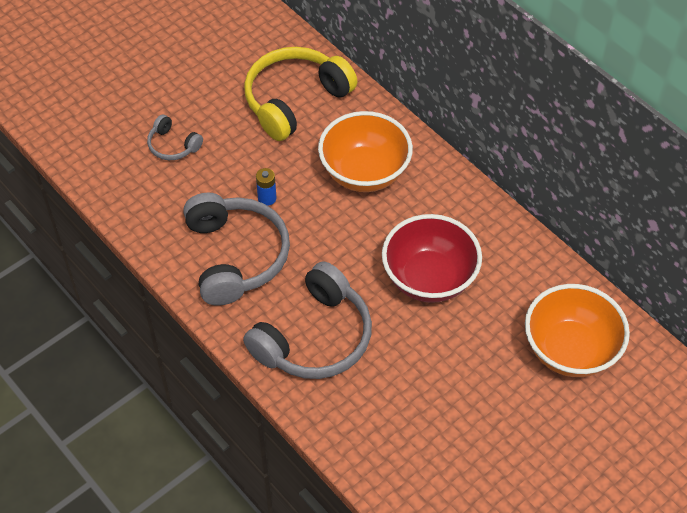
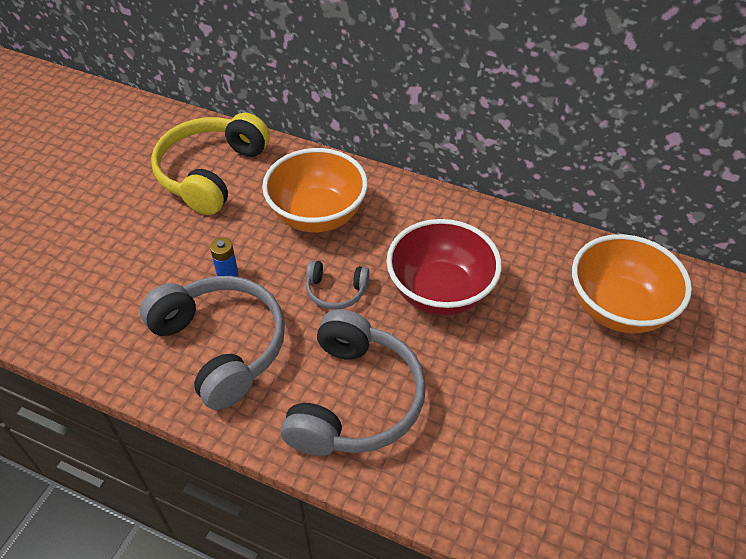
camera: 25 degrees left, 5 degrees down
grey headphones [147,114,203,160] -> grey headphones moved to [306,260,370,310]

